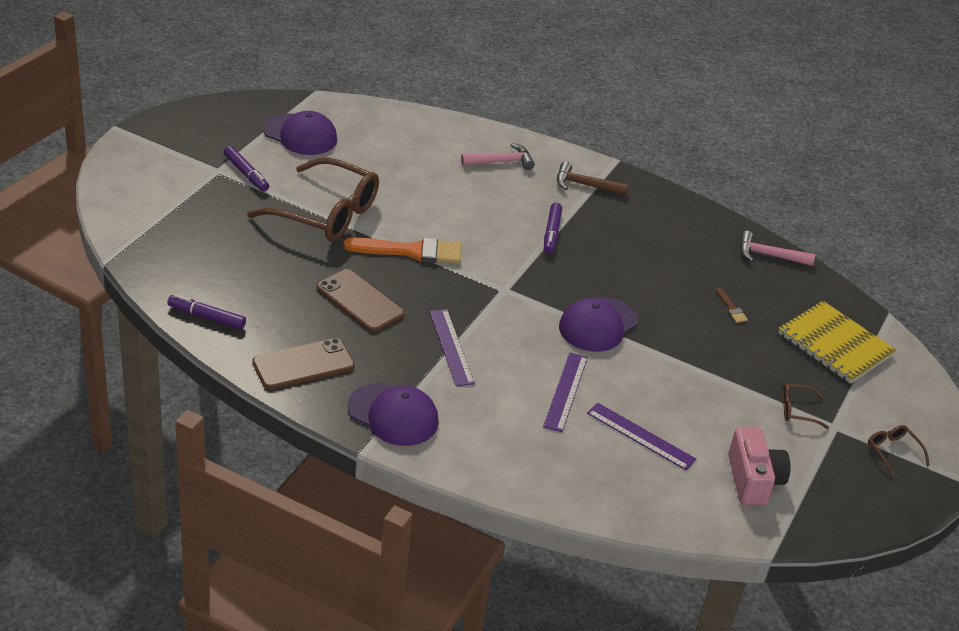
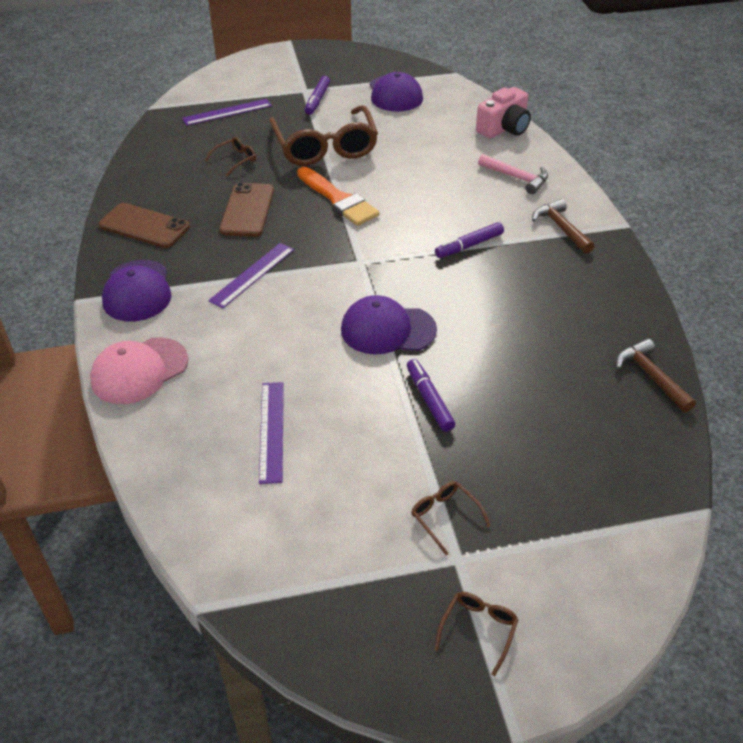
camera: 55 degrees right, 5 degrees up
purple marker [167,294,246,329] -> purple marker moved to [407,359,455,432]
purple ruler [543,353,588,432] -> purple ruler moved to [182,99,272,126]
brown brush [716,288,748,323] -> none
pink camera [728,427,790,505] -> pink camera moved to [476,87,531,139]
pink hammer [740,231,815,266] -> brown hammer [616,339,696,413]
yellow notebook [778,301,896,384] -> none
none -> pink cap [90,337,188,404]
none -> brown glasses [205,137,256,177]

